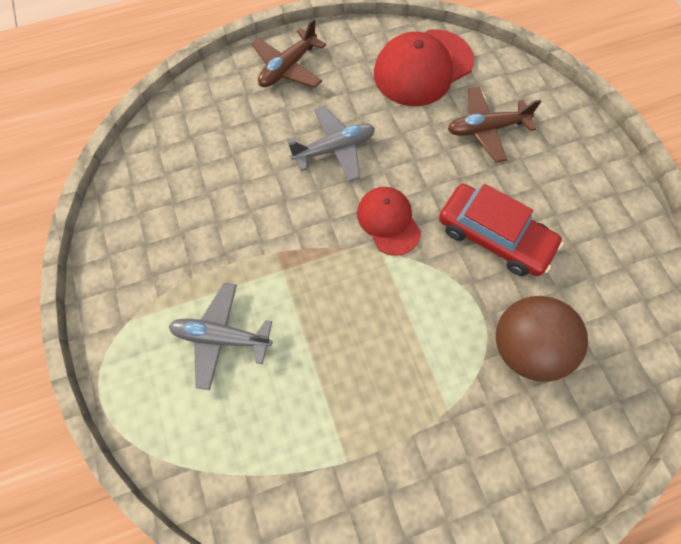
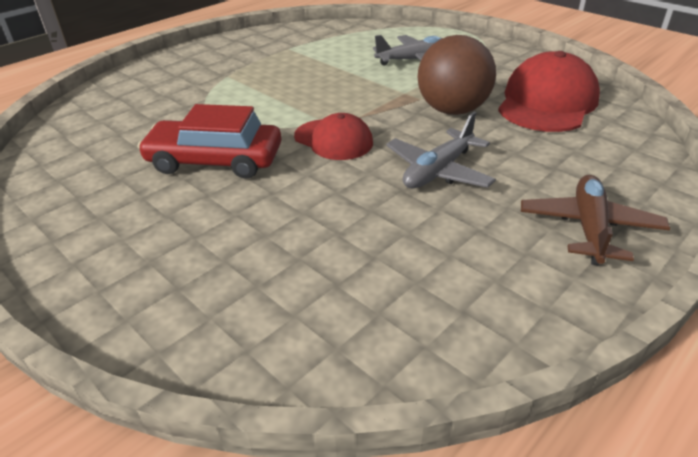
camera: 155 degrees right, 30 degrees down
red cap [374,29,474,106] -> red cap moved to [498,51,600,132]
brown plane [448,86,542,163] -> none
brown ball [496,296,588,382] -> brown ball moved to [417,35,496,115]

